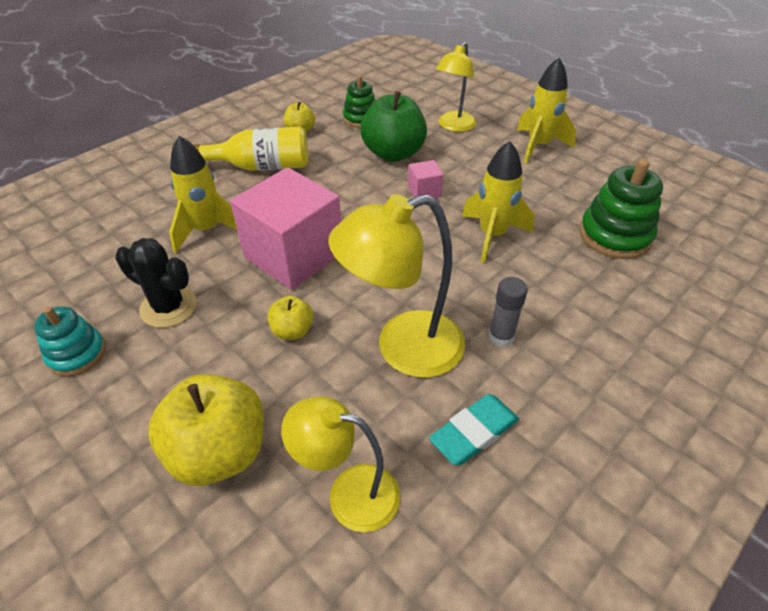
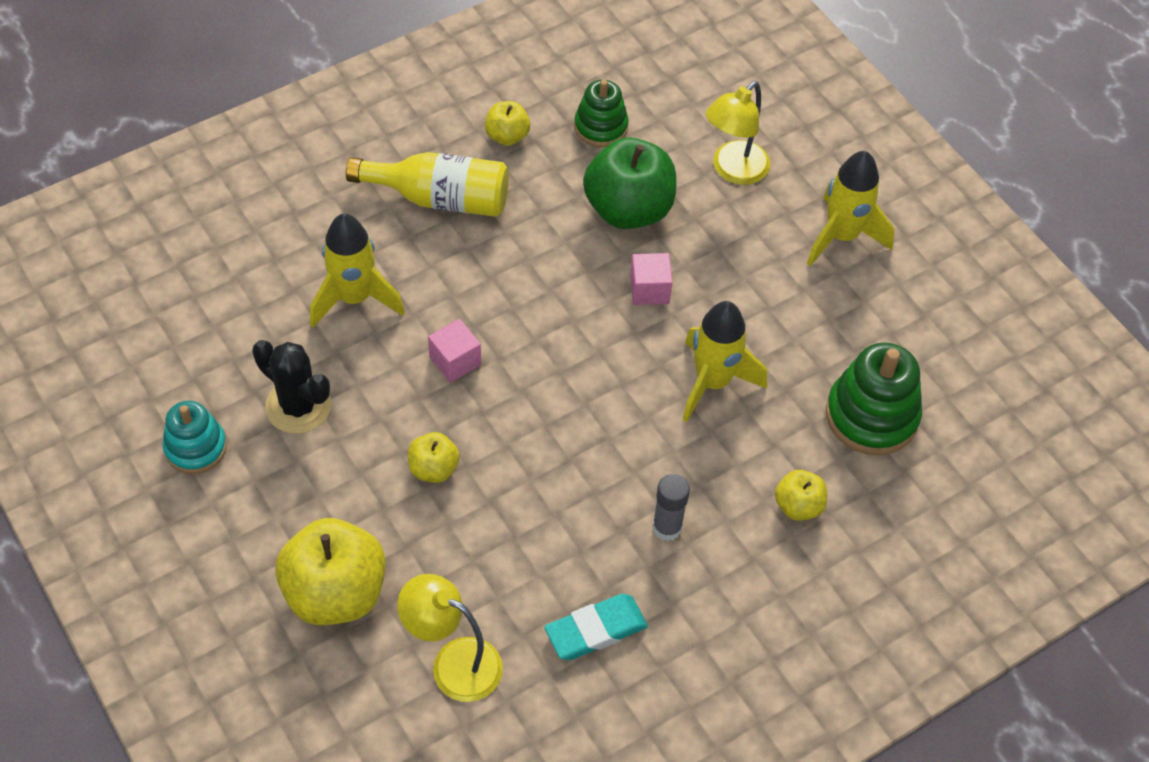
camera: 10 degrees right, 10 degrees up
pink cube [230,167,341,290] -> pink cube [428,319,481,383], size x0.42
yellow lamp [328,194,465,378] -> none
none -> yellow apple [775,470,827,521]

